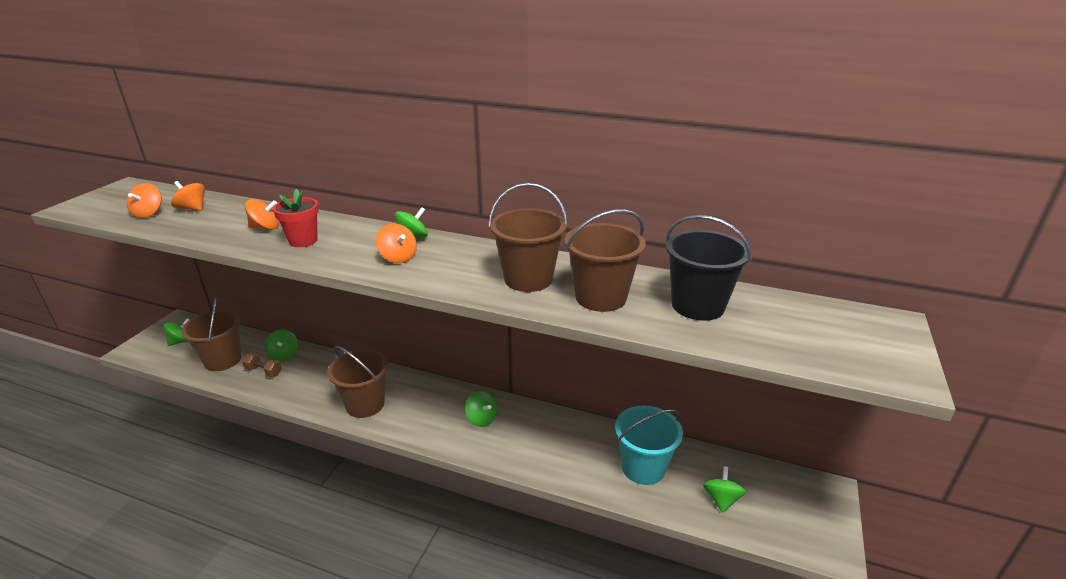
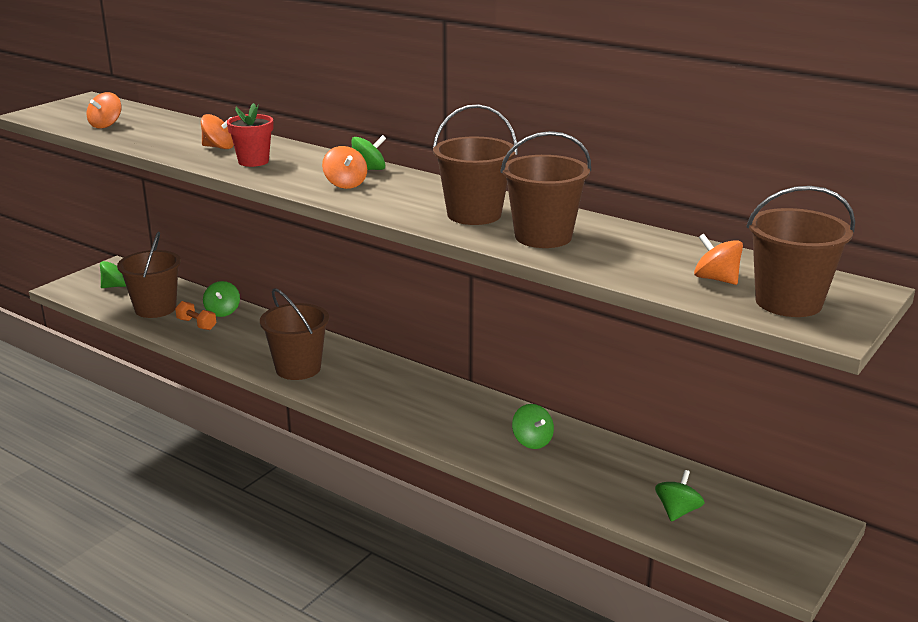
camera: 15 degrees right, 5 degrees down
orange spinning top [171,181,205,211] -> orange spinning top moved to [694,234,743,285]
brown dumbbell [242,353,282,377] -> orange dumbbell [175,301,216,330]
green spinning top [465,391,497,427] -> green spinning top moved to [512,404,554,449]
turquoise bucket [615,405,683,485] -> none
black bucket [666,215,751,321] -> none
none -> brown bucket [746,186,855,317]

